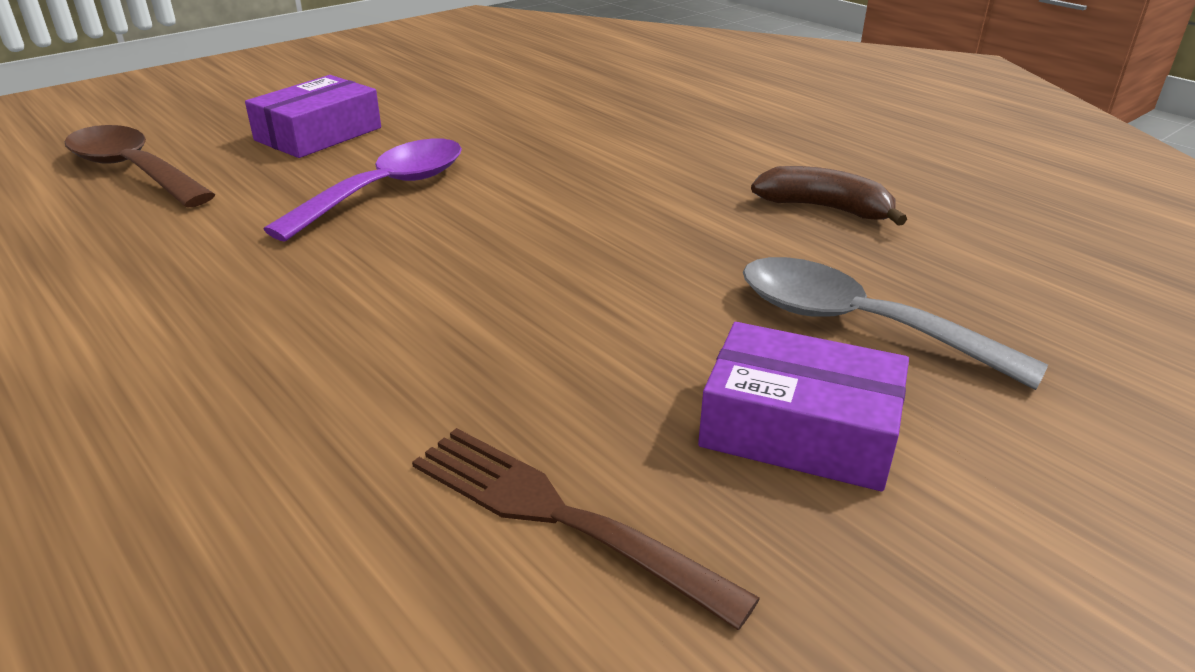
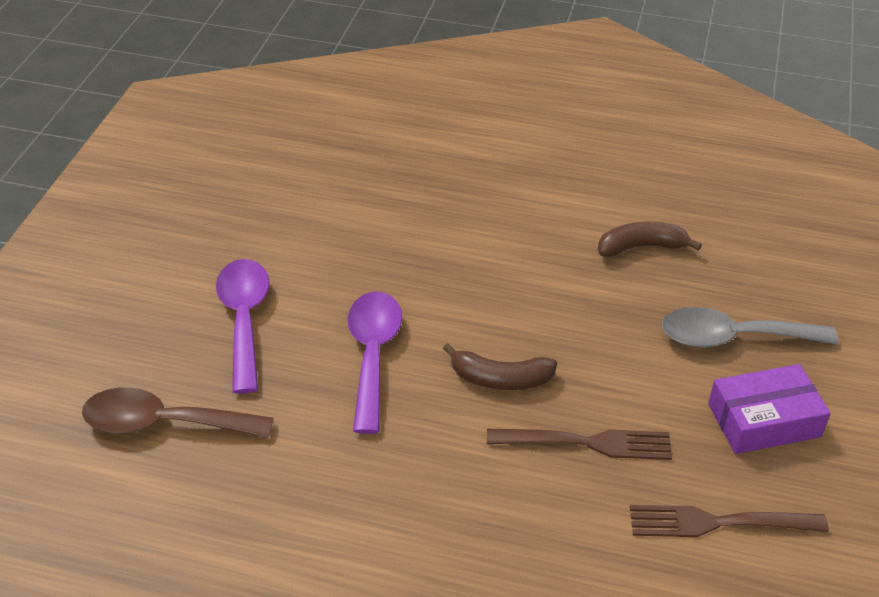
camera: 35 degrees left, 10 degrees up
purple box [245,75,381,158] -> purple spoon [216,259,270,394]
none -> brown banana [443,343,557,390]
none -> brown fork [487,429,672,460]

